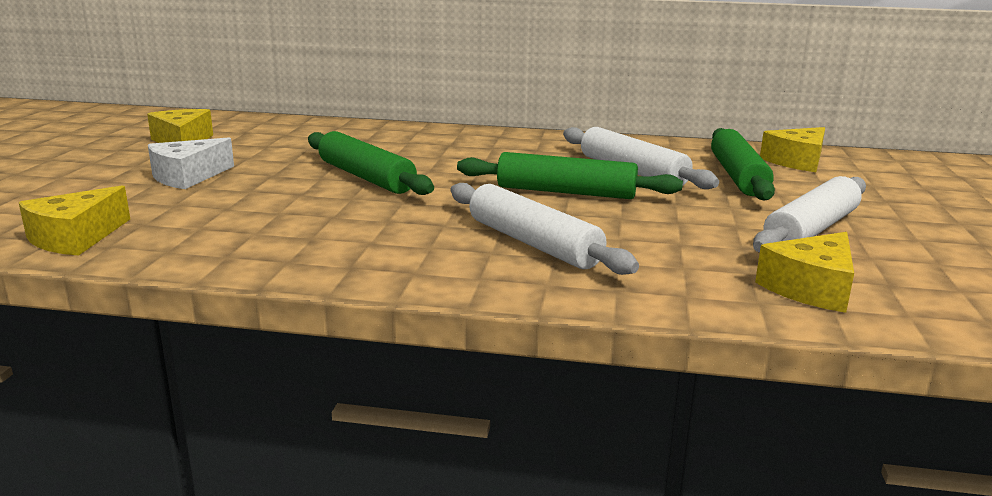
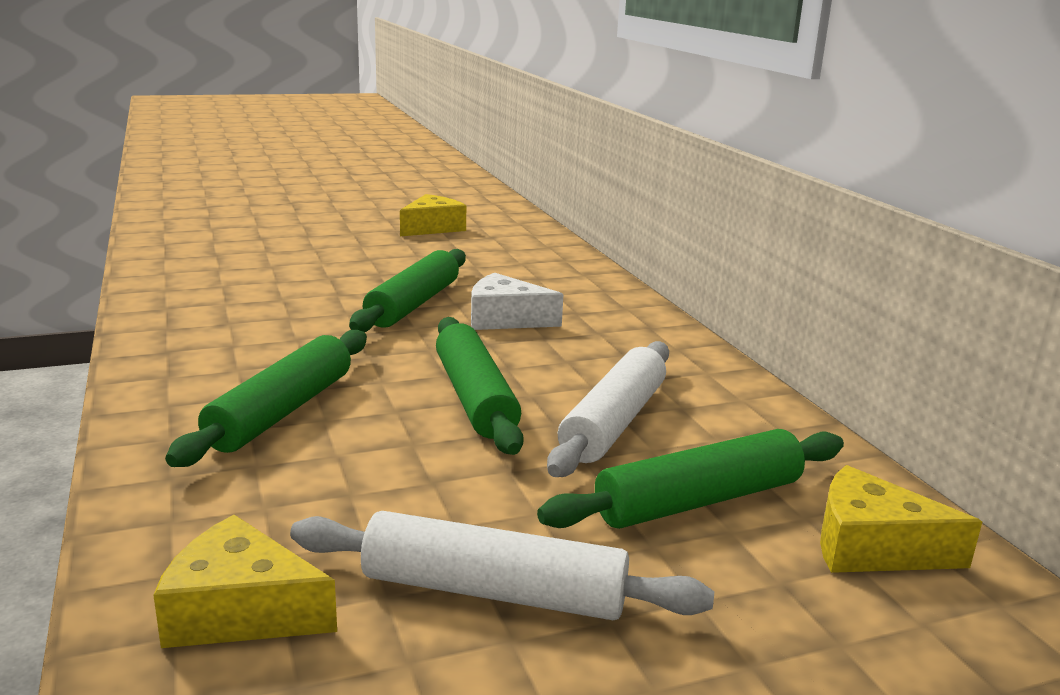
camera: 60 degrees right, 0 degrees up
yellow cheese [19,185,130,256] -> none
white cheese [148,137,234,189] -> white cheese moved to [471,273,563,330]
white rolling pin [450,183,639,275] -> green rolling pin [165,330,367,467]

